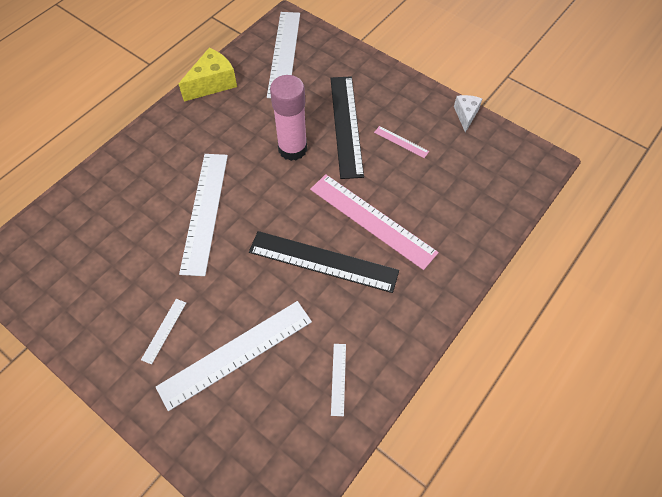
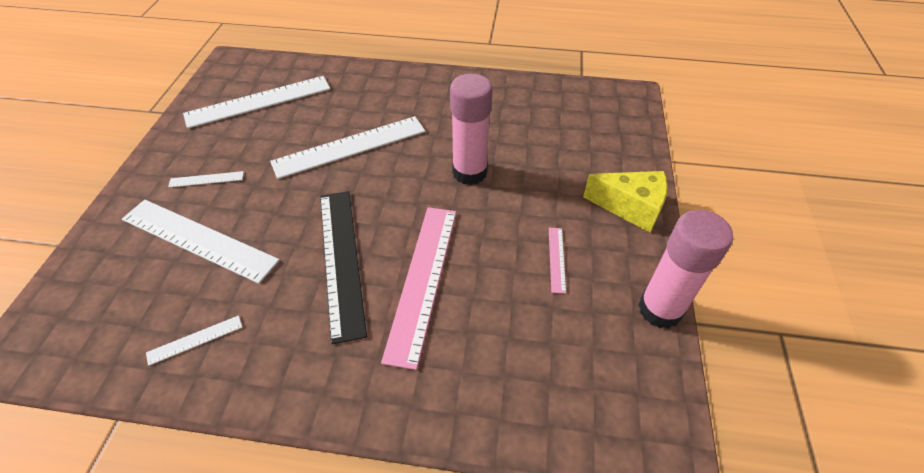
camera: 60 degrees right, 10 degrees down
yellow cheese [179,48,237,101] -> yellow cheese moved to [583,171,668,233]
white ruler [267,12,300,98] -> white ruler moved to [183,76,330,129]
black ruler [330,76,364,179] -> none
white cheese [454,95,482,133] -> pink glue stick [638,210,733,329]

